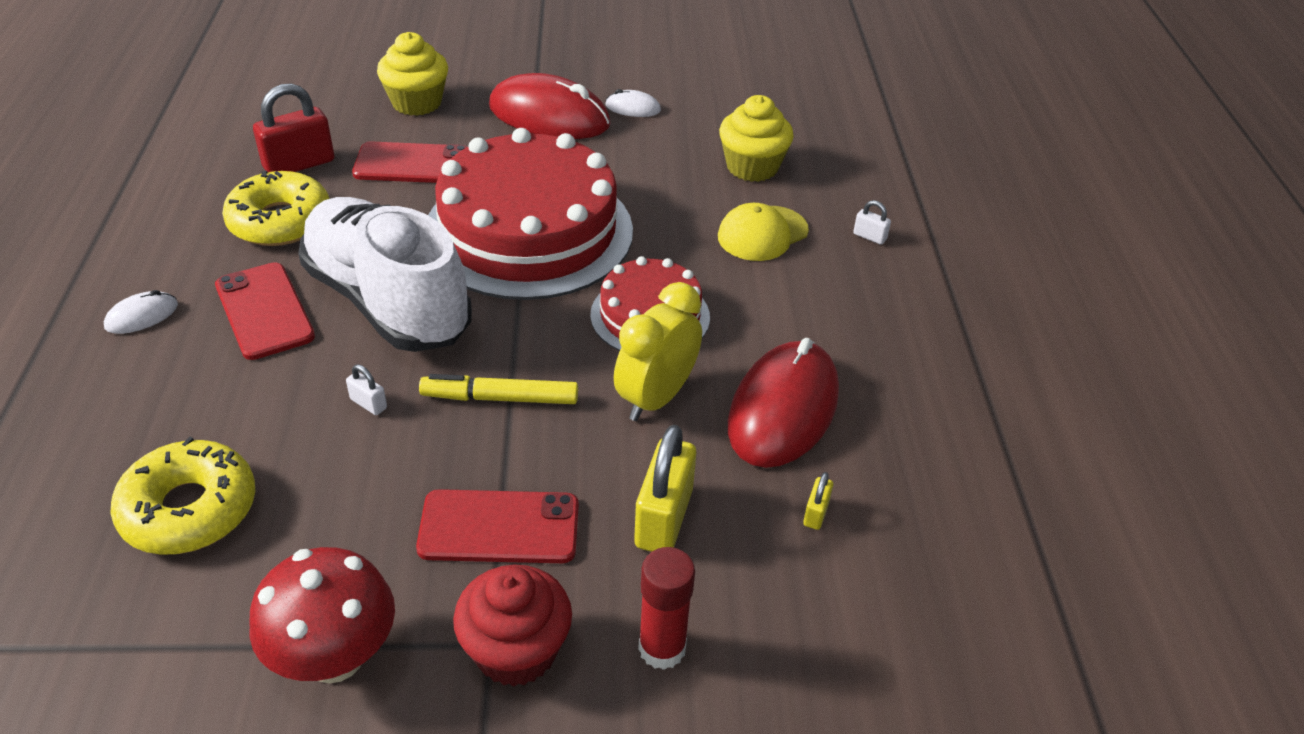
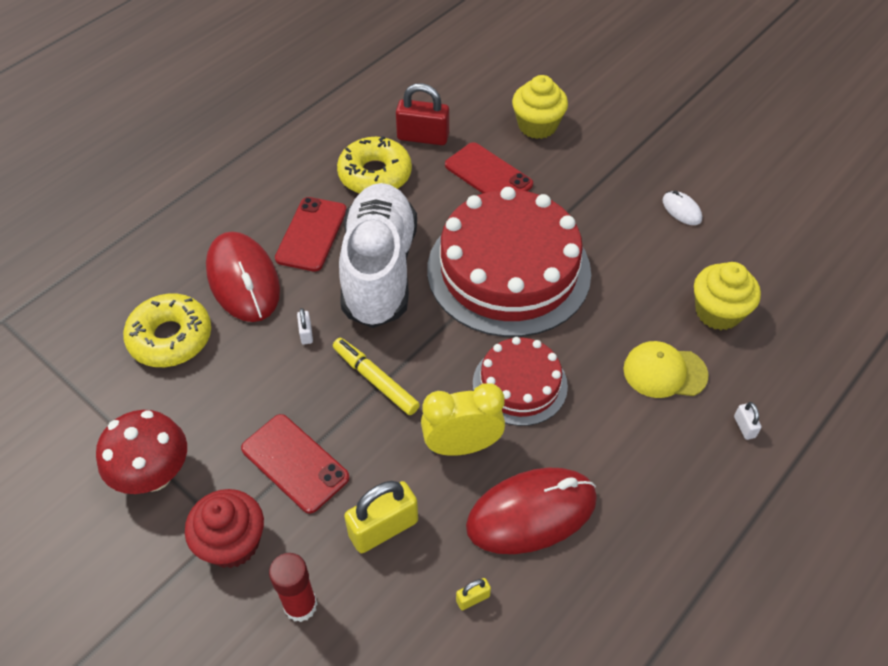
camera: 45 degrees right, 10 degrees up
white mouse [104,290,178,334] -> none
red mouse [489,73,611,139] -> red mouse moved to [206,232,280,322]

